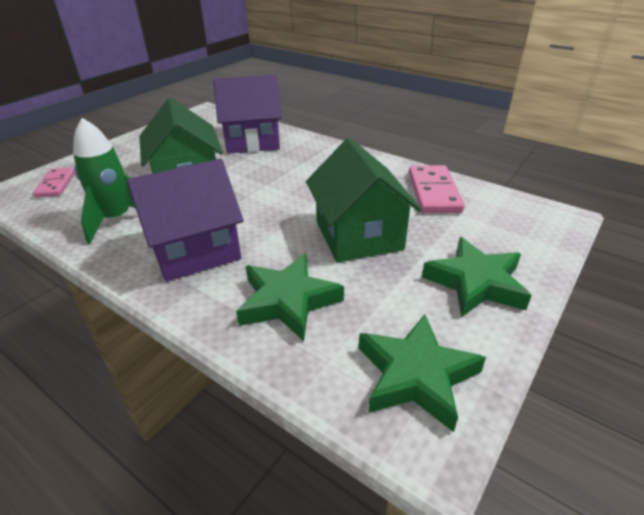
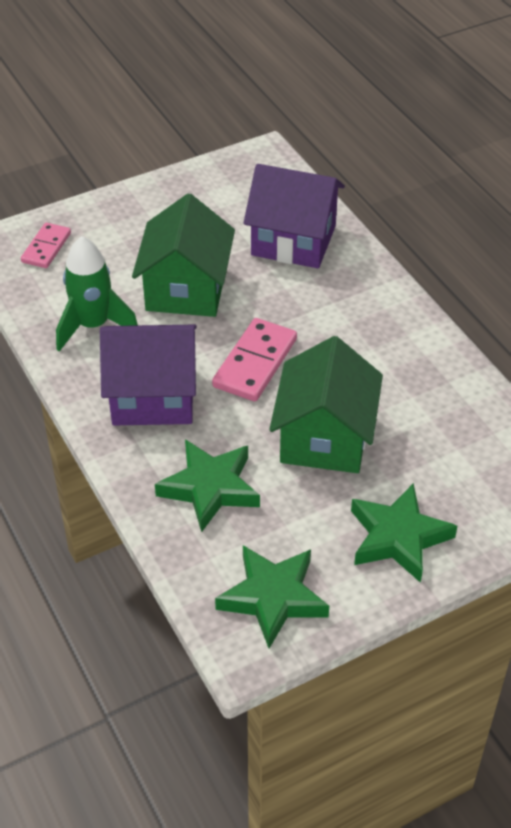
camera: 25 degrees right, 10 degrees up
pink domino [409,165,464,213] -> pink domino moved to [212,318,297,401]

